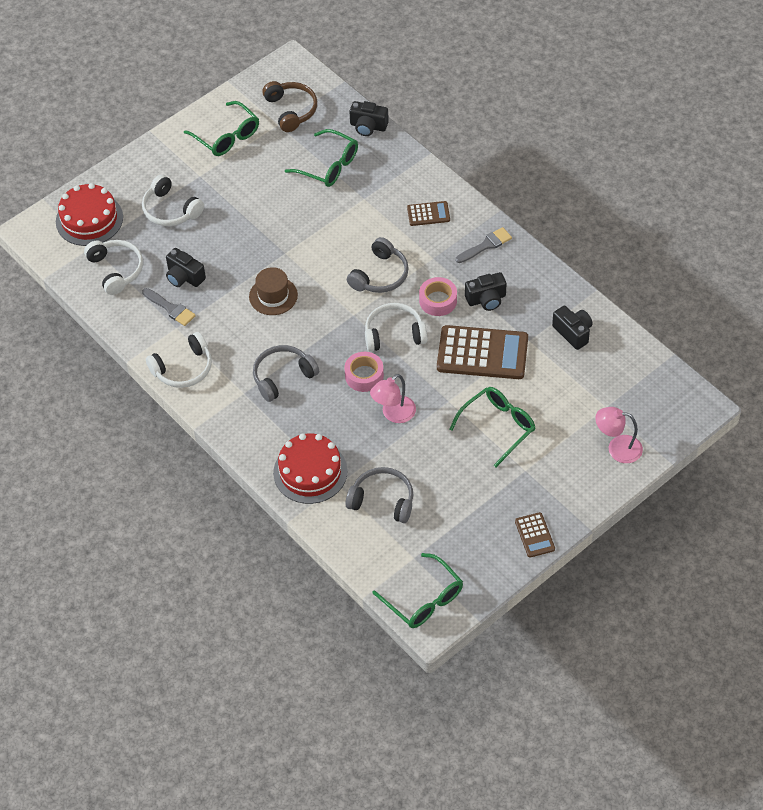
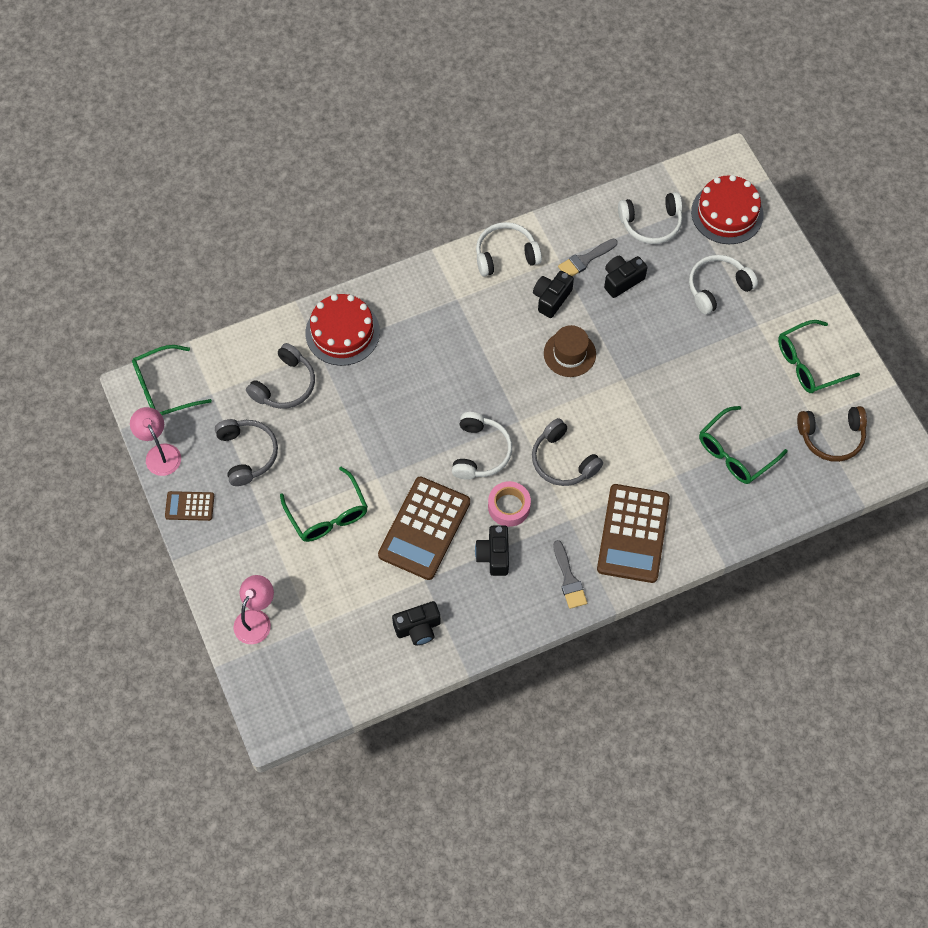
camera: 105 degrees right, 10 degrees up
white headphones [146,332,212,388] -> white headphones turned 90 degrees clockwise [476,222,542,276]
grey headphones [253,345,319,402] -> grey headphones moved to [215,419,278,486]
pink tape [344,352,384,392] -> none
black camera [349,101,389,136] -> black camera moved to [533,271,574,318]
pink lamp [370,374,416,423] -> pink lamp moved to [130,407,181,476]
brown calculator [407,201,450,226] -> brown calculator [597,484,670,583], size x2.04

